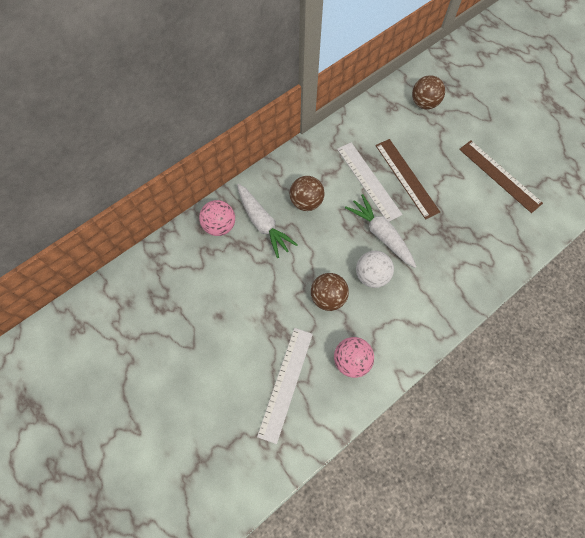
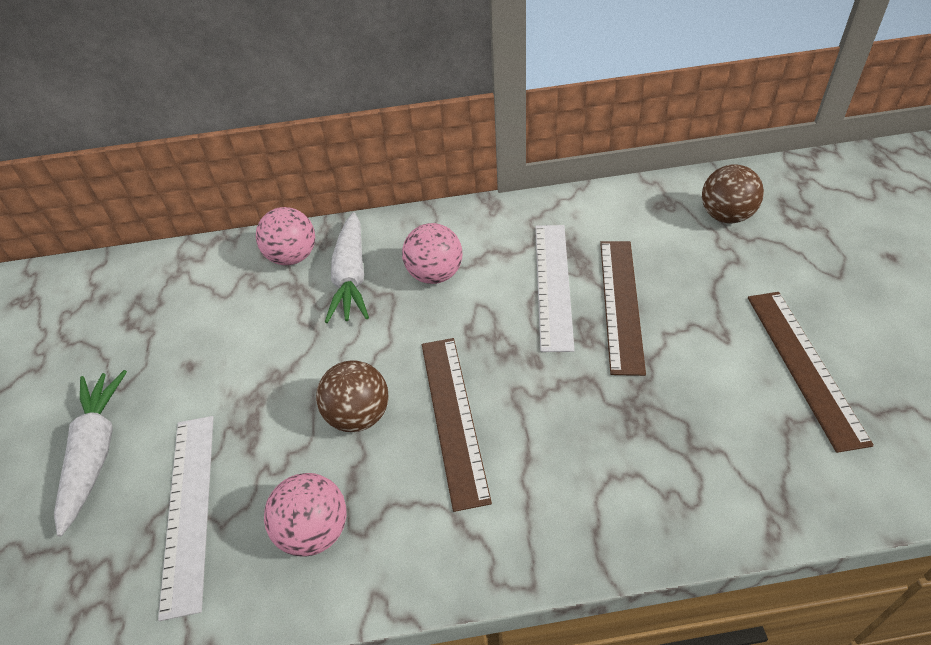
camera: 35 degrees right, 20 degrees down
white ruler [257,328,313,444] -> white ruler turned 60 degrees counterclockwise [158,416,214,621]
brown ball [290,176,325,211] -> pink ball [402,223,462,284]
white carrot [345,194,416,268] -> white carrot moved to [54,370,127,537]
white ball [356,251,394,288] -> brown ruler [422,338,492,512]

